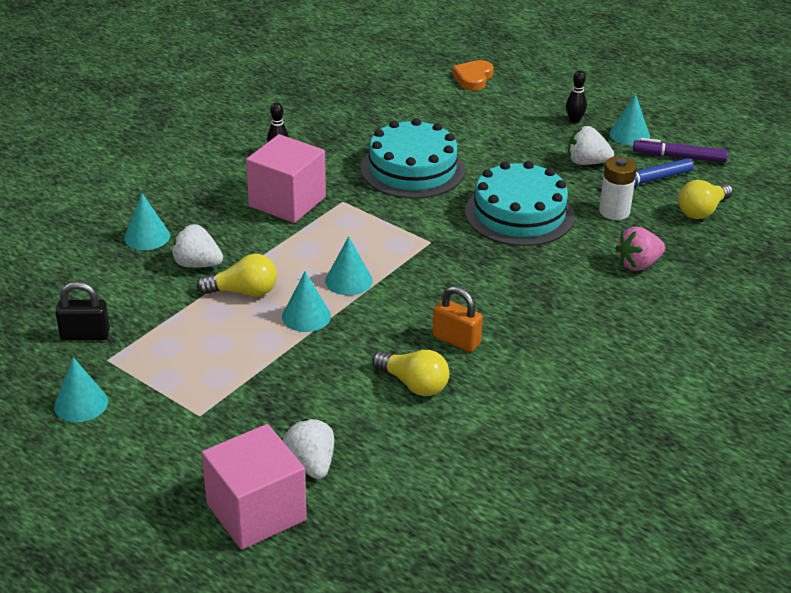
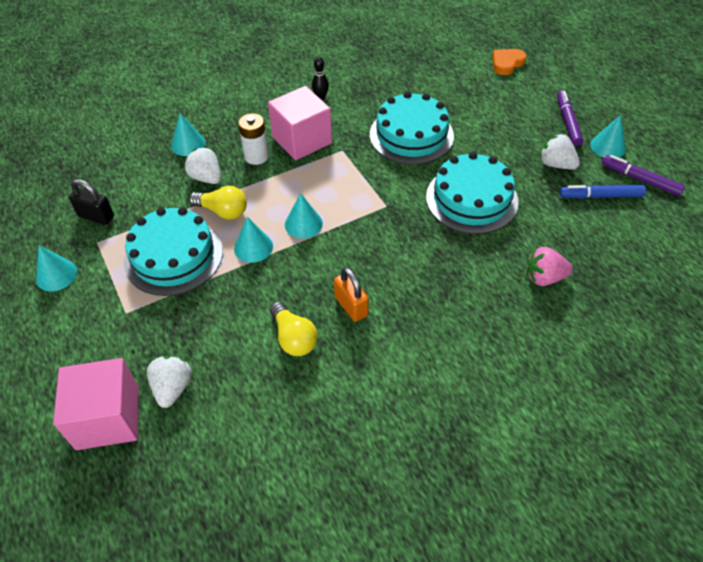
camera: 25 degrees right, 15 degrees up
black bowling pin [566,70,587,124] -> purple marker [557,90,583,146]
white battery [599,156,637,220] -> white battery moved to [238,113,269,165]
yellow light bulb [678,180,733,219] -> none
none -> turquoise cake [124,207,223,296]

